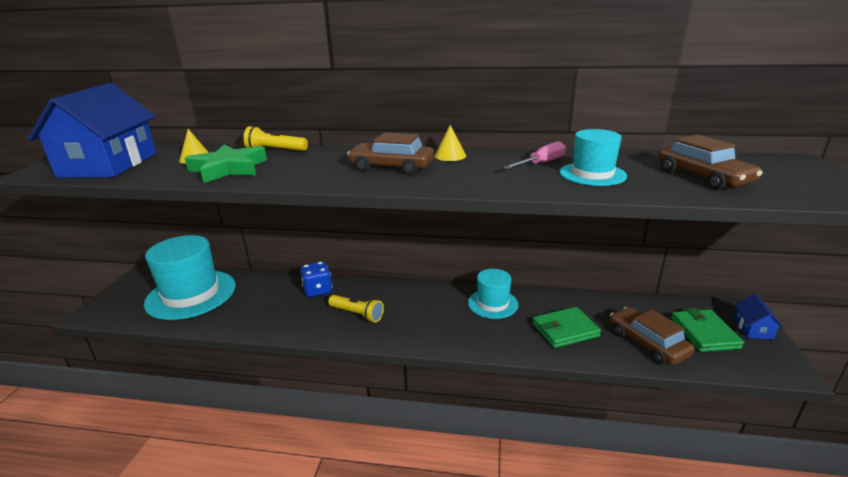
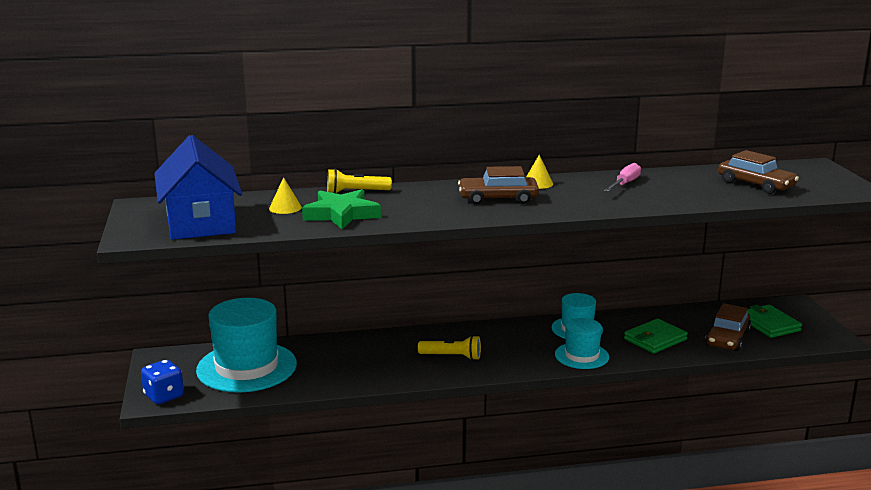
camera: 20 degrees left, 5 degrees down
blue dice [300,261,332,297] -> blue dice moved to [141,360,184,404]
turquoise hat [560,129,627,186] -> turquoise hat moved to [555,318,609,369]
brown car [610,307,695,365] -> brown car turned 105 degrees counterclockwise [705,303,751,351]
blue house [734,294,784,340] -> none

